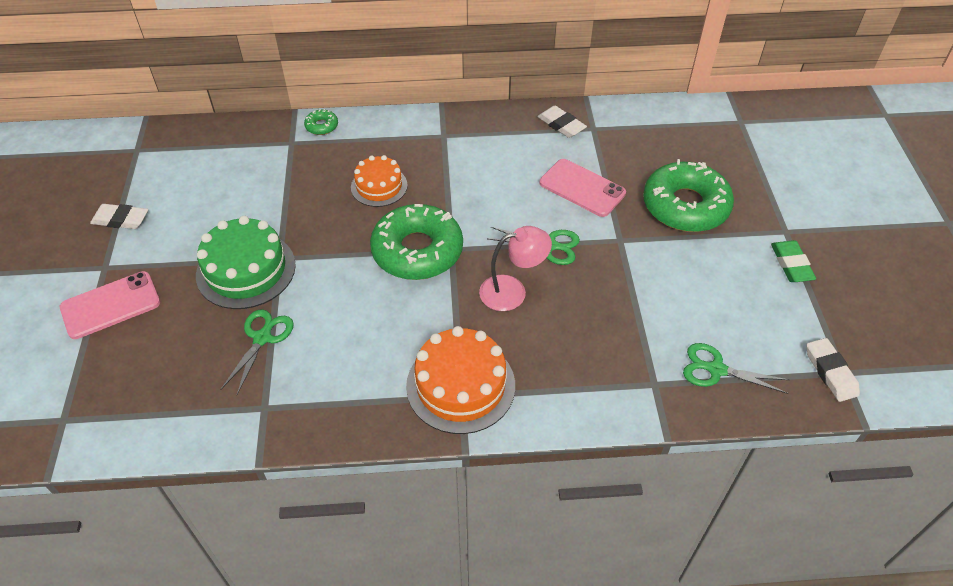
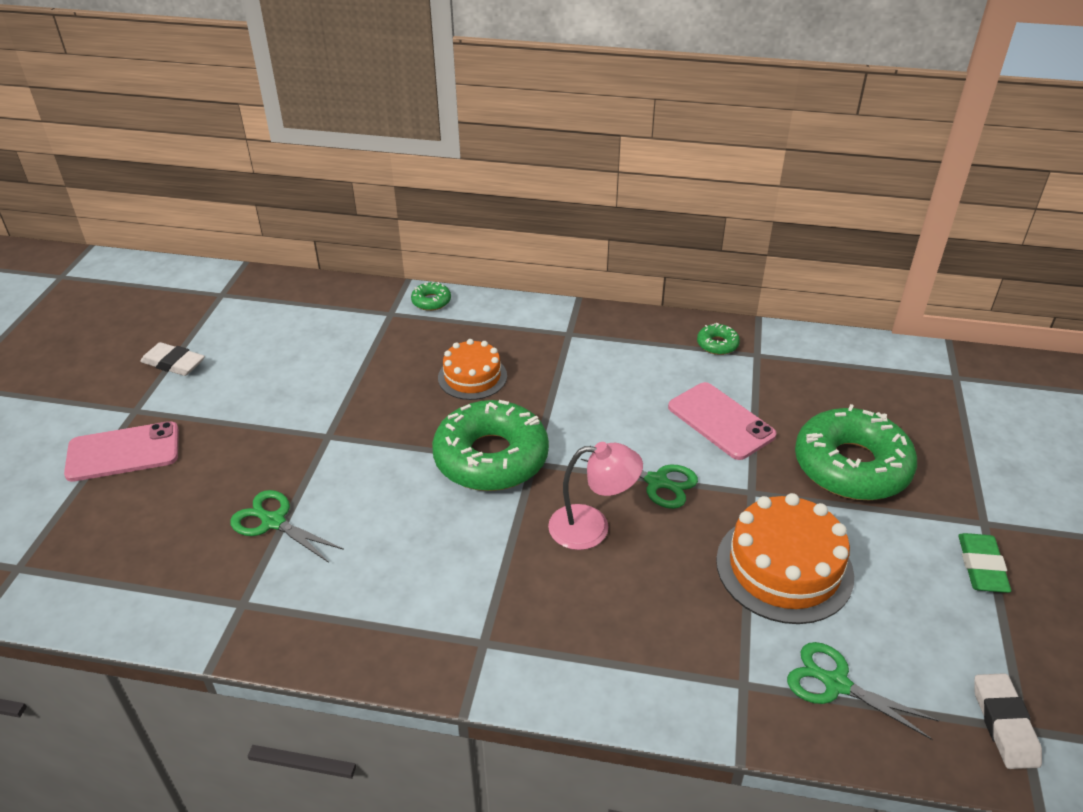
camera: 15 degrees right, 10 degrees down
green cake [196,216,296,309] -> none
green scissors [220,309,294,395] -> green scissors turned 90 degrees counterclockwise [230,490,344,563]
orange cake [406,326,515,434] -> orange cake moved to [716,493,854,624]
white eraser [538,106,587,138] -> green donut [697,323,740,355]

